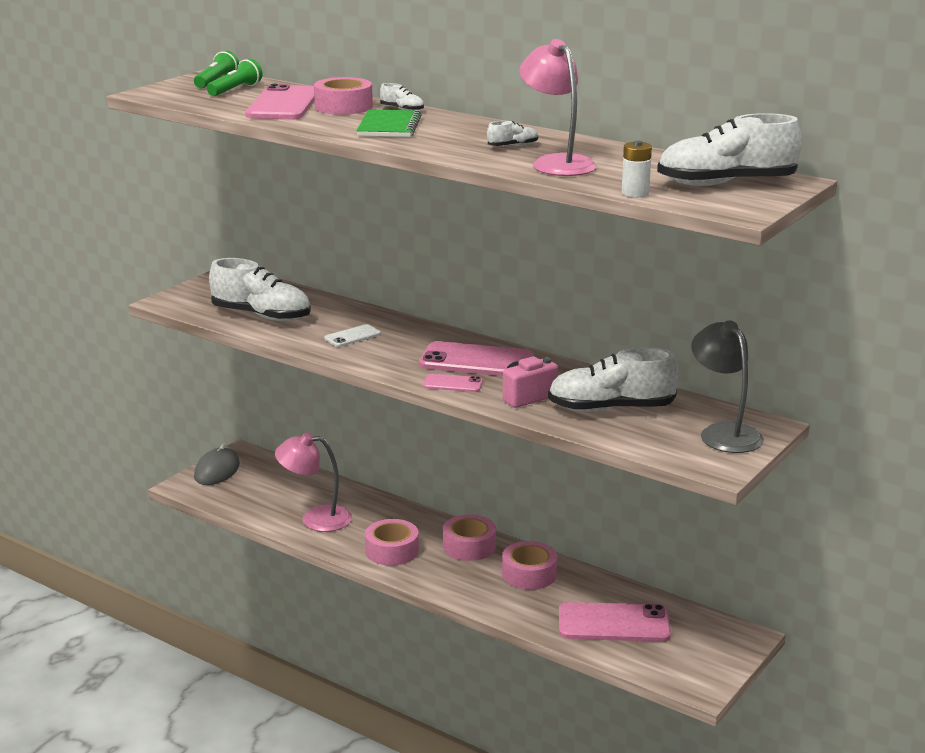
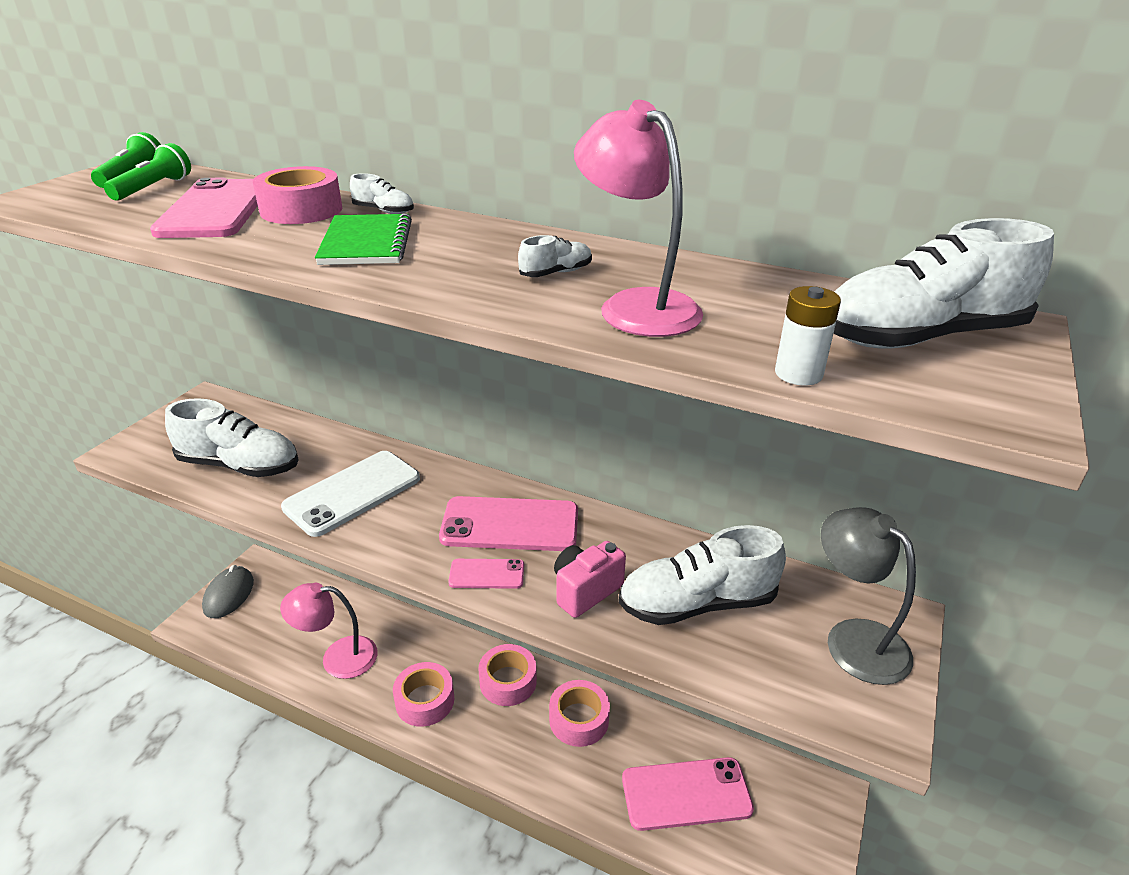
camera: 10 degrees left, 10 degrees up
white phone [324,324,381,347] -> white phone [281,451,420,537], size x1.97

